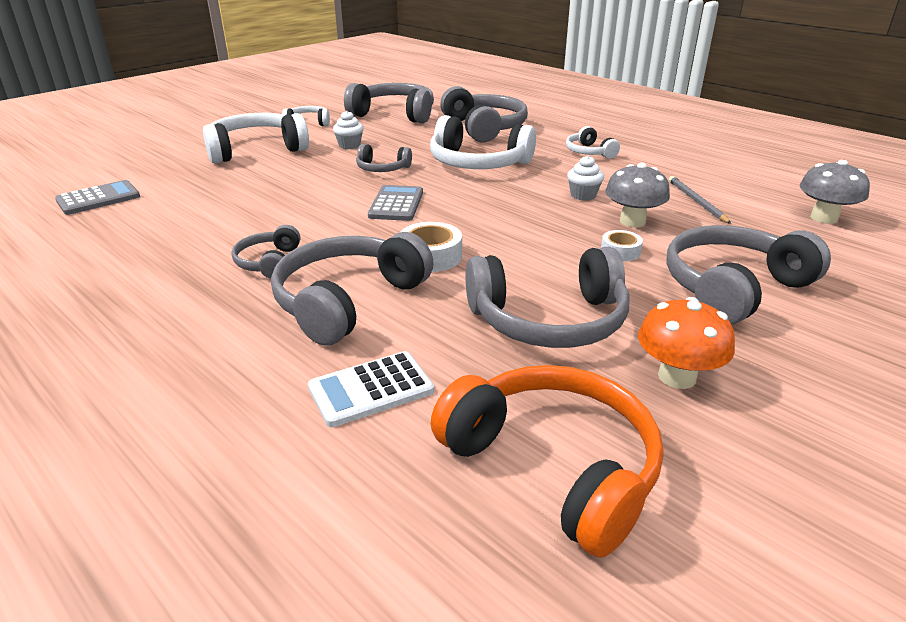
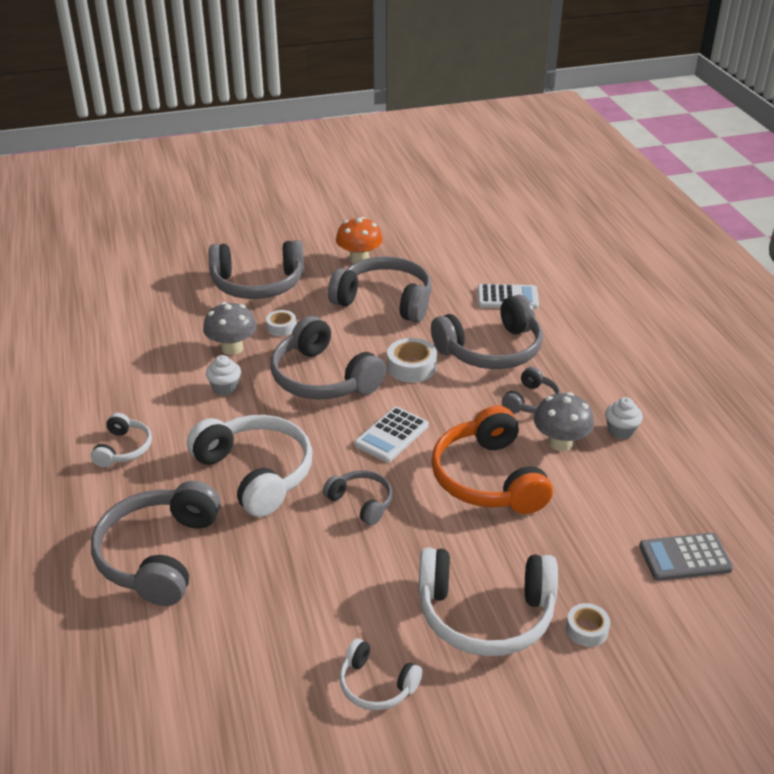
camera: 150 degrees left, 5 degrees up
white cupcake [333,111,364,149] -> white cupcake moved to [605,397,643,440]
grey headphones [344,83,434,123] -> grey headphones moved to [271,316,386,400]
grey calculator [368,185,423,221] -> white calculator [354,407,429,462]
orange headphones [431,365,664,558] -> orange headphones moved to [431,405,553,514]
grey pencil [669,176,731,224] -> none
grey mushroom [800,160,870,224] -> grey mushroom moved to [534,392,594,451]
none -> white tape [566,603,610,647]

